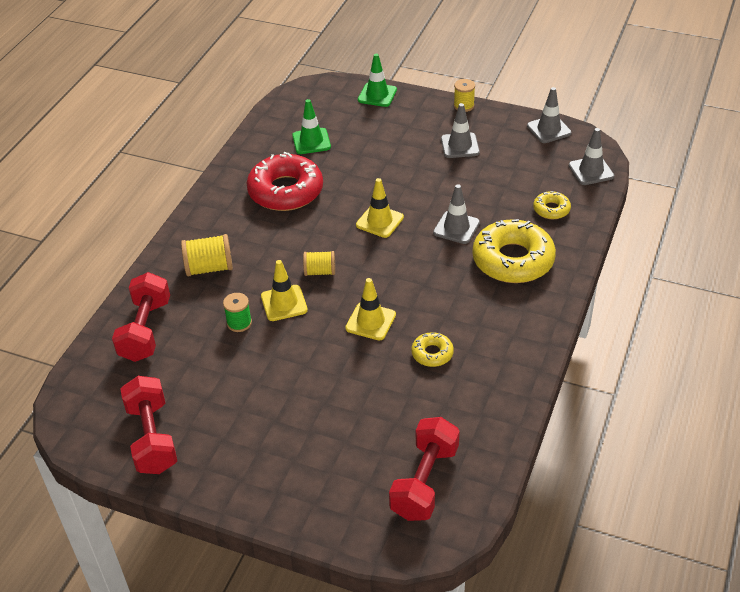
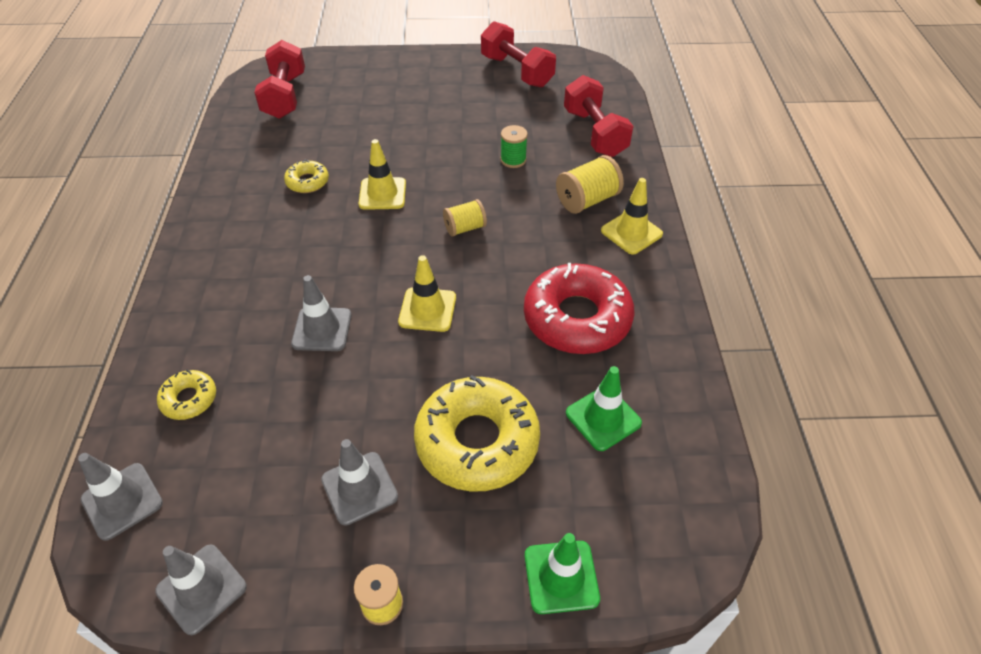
camera: 155 degrees right, 5 degrees up
yellow traffic cone [261,260,308,321] -> yellow traffic cone moved to [601,178,663,255]
yellow donut [472,219,556,283] -> yellow donut moved to [414,375,540,492]

